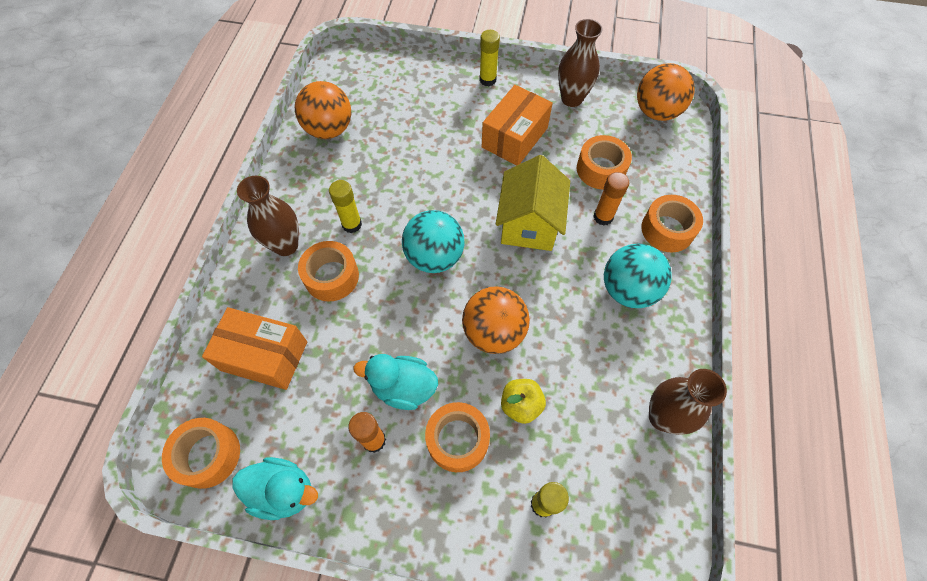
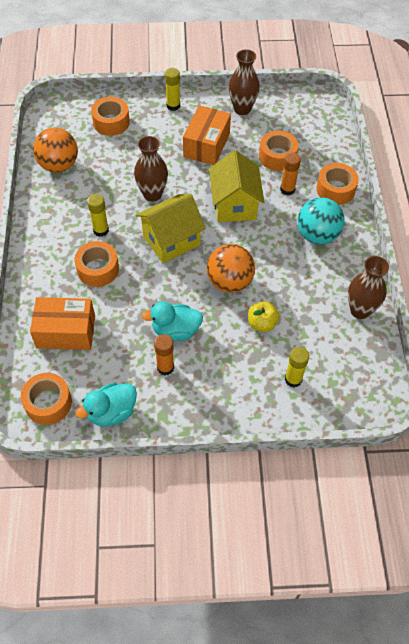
camera: 15 degrees left, 5 degrees down
turquoise duck [232,457,318,520] -> turquoise duck turned 150 degrees clockwise [76,383,137,426]
brown vase [237,176,299,256] -> brown vase moved to [134,136,168,202]
turquoise ball [402,210,464,273] -> yellow house [136,194,206,263]
orange tape [425,402,490,472] -> orange tape moved to [91,97,130,136]
orange ball [637,63,695,121] -> none

